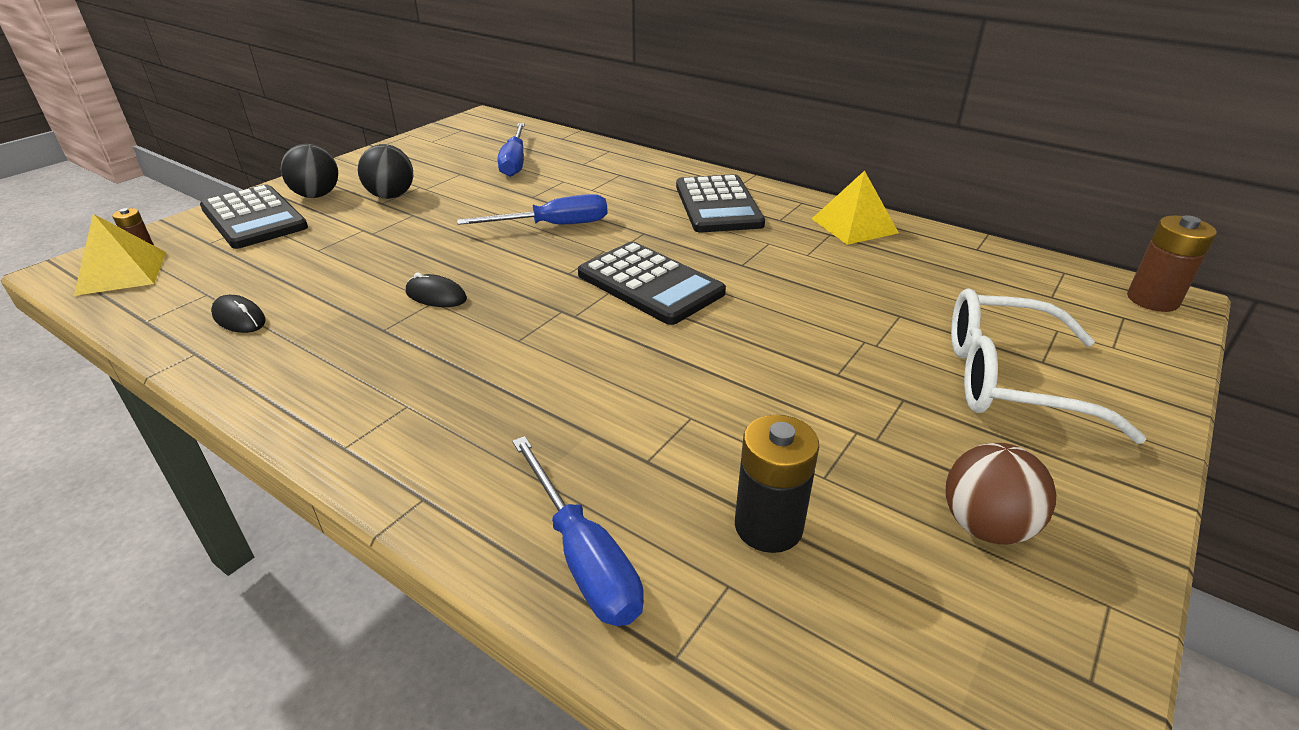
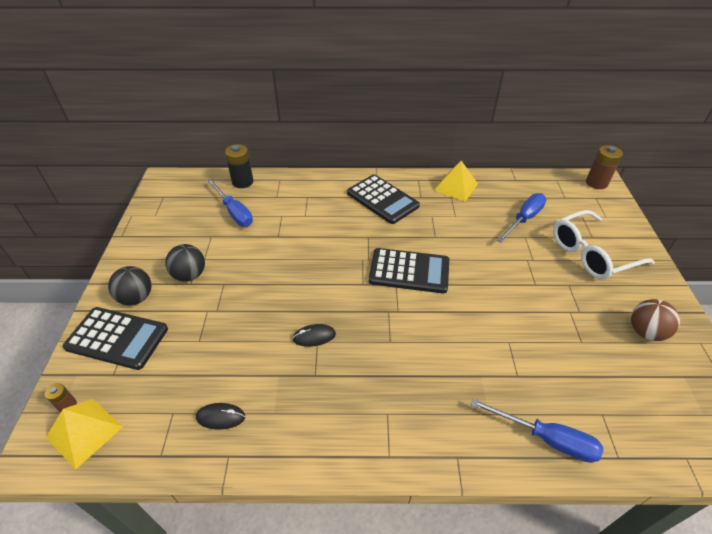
camera: 35 degrees left, 10 degrees up
blue screwdriver [457,194,608,225] -> blue screwdriver moved to [497,193,547,243]
black battery [735,415,819,553] -> black battery moved to [225,144,253,188]

